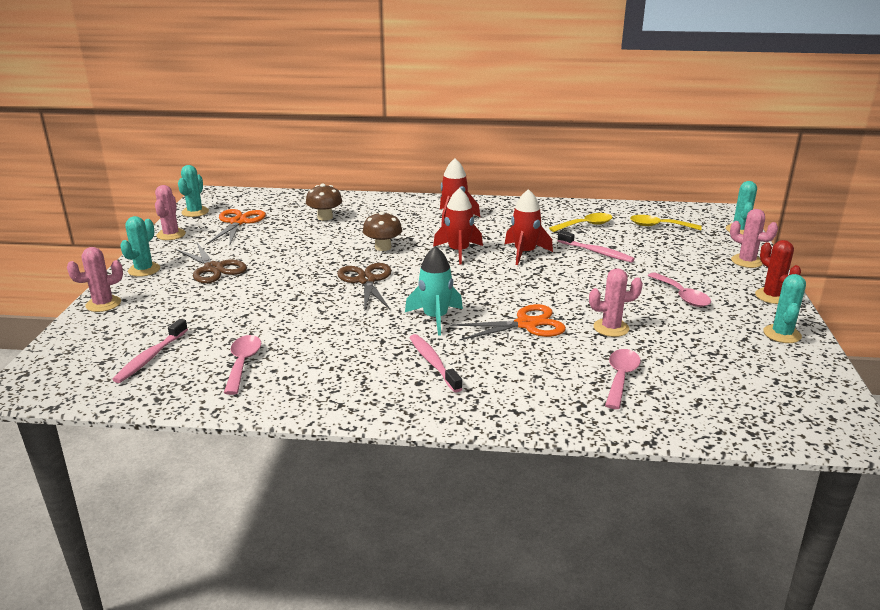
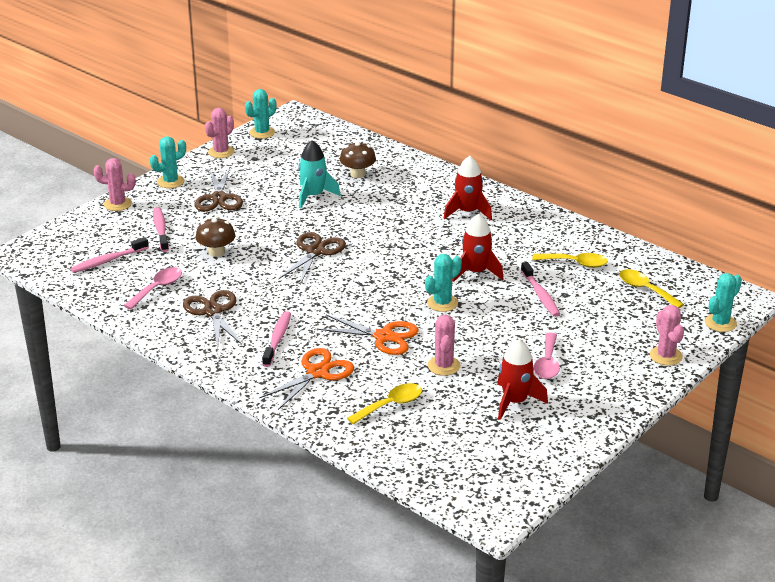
camera: 35 degrees right, 5 degrees up
orange scissors [208,209,266,244] -> orange scissors moved to [259,348,354,410]
brown mushroom [363,211,402,251] -> brown mushroom moved to [196,217,235,257]
turquoise rocket [405,246,463,336] -> turquoise rocket moved to [299,140,341,208]
red rocket [433,188,483,264] -> red rocket moved to [497,339,548,420]
pink cactus [589,268,643,337] -> pink cactus turned 60 degrees clockwise [428,315,460,376]
pink spoon [605,349,641,409] -> yellow spoon [347,383,422,424]
red cactus [755,240,801,304] -> none
turquoise cactus [763,274,806,343] -> turquoise cactus moved to [425,254,462,312]
none -> pink toothbrush [153,207,169,252]
none -> brown scissors [183,290,242,347]

